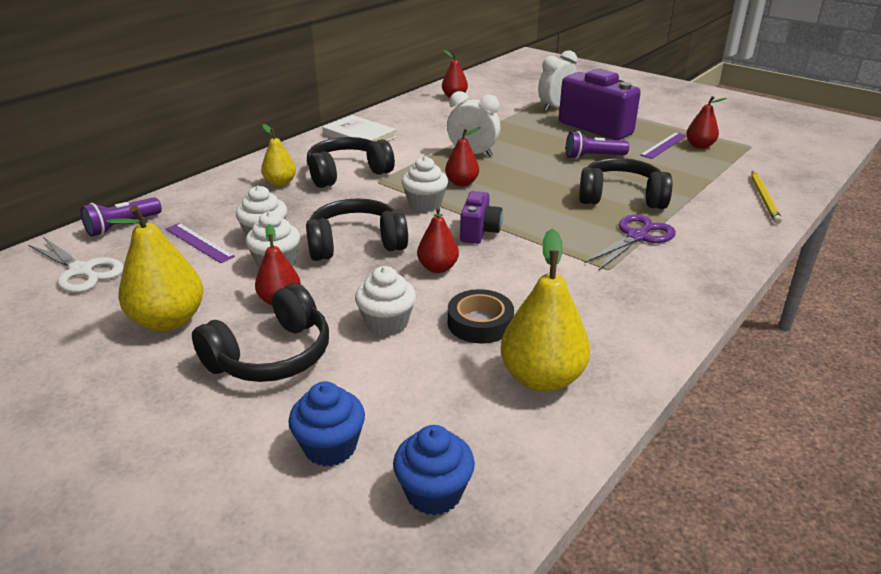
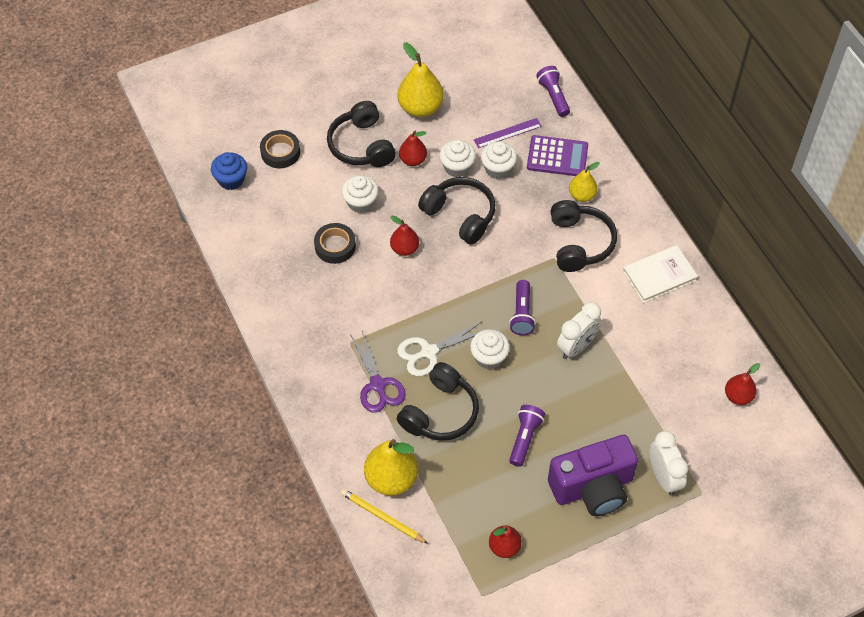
camera: 115 degrees right, 25 degrees up
white scissors [28,237,124,293] -> white scissors moved to [397,321,483,376]
blue cupcake [288,381,365,466] -> black tape [260,130,300,168]
black headphones [306,198,408,261] -> black headphones turned 60 degrees counterclockwise [418,177,495,245]
white cupcake [402,156,448,212] -> white cupcake moved to [470,329,510,369]
red pear [445,127,480,186] -> purple flashlight [509,280,536,335]
purple camera [460,191,503,244] -> none
yellow pear [501,229,590,392] -> yellow pear moved to [364,439,418,496]
purple ruler [640,132,687,159] -> none
none -> purple calculator [527,135,588,176]

